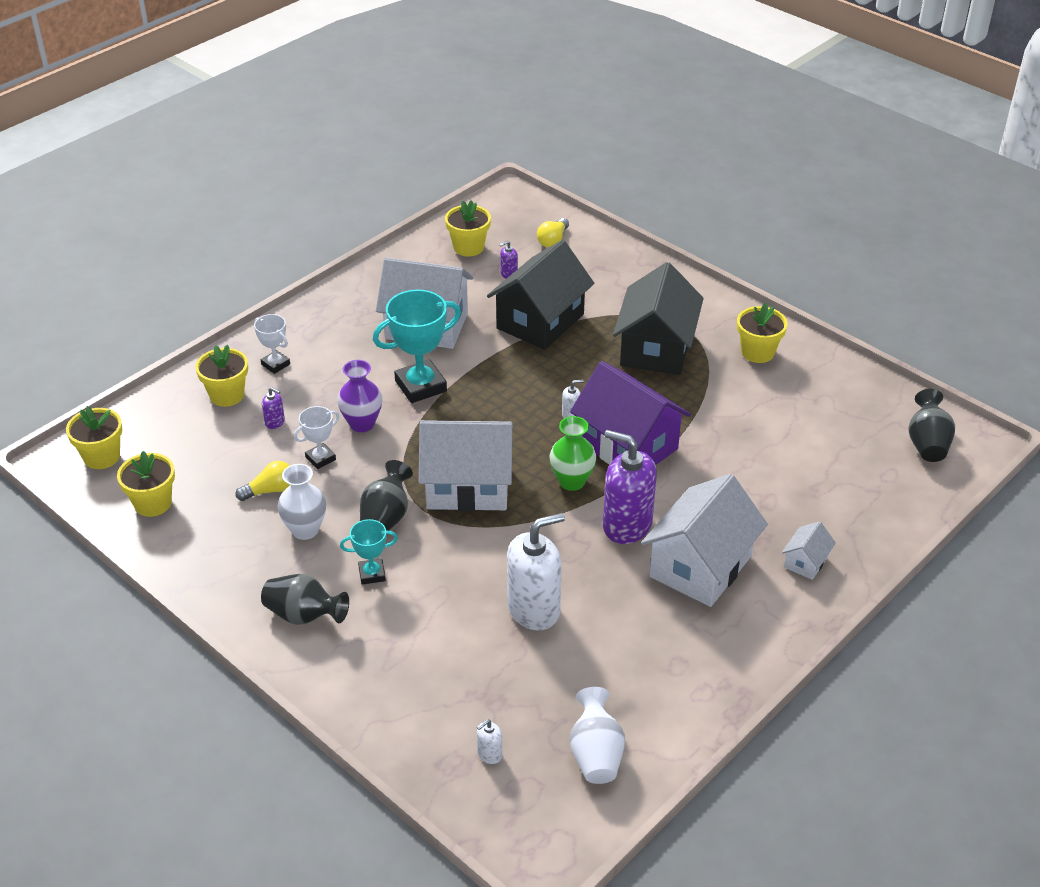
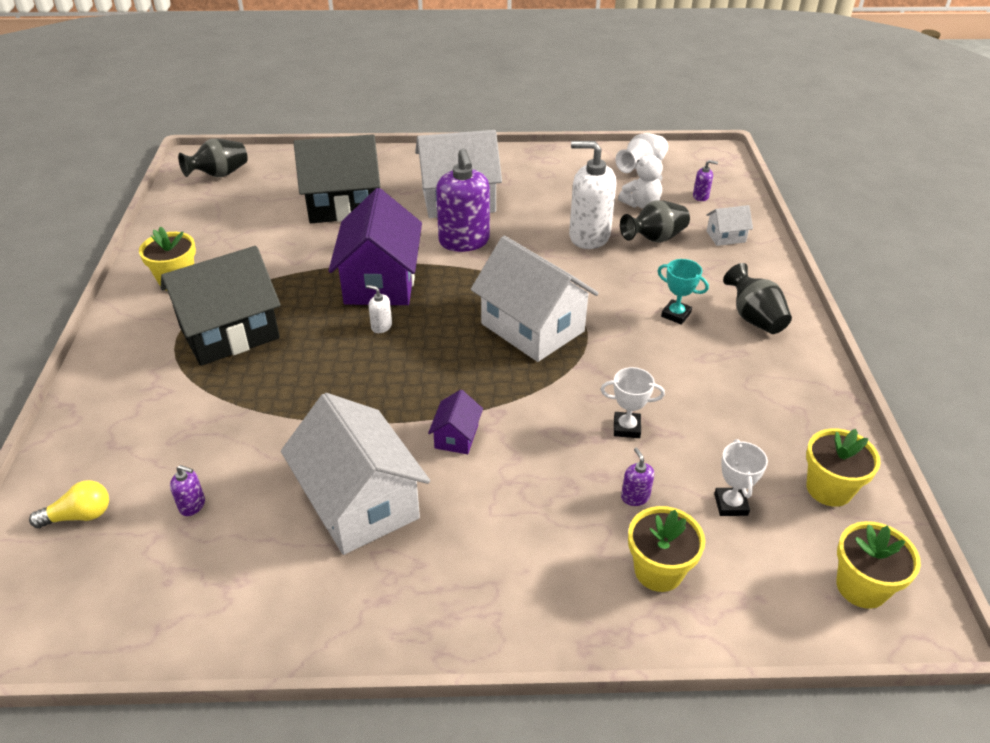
camera: 135 degrees left, 0 degrees up
yellow light bulb [235,461,290,501] -> none
white trophy [254,314,290,374] -> white trophy moved to [714,439,768,516]
white vase [277,464,326,540] -> none
purple vase [337,360,382,432] -> none
black vase [360,460,413,531] -> black vase moved to [620,200,690,243]
turquoise trophy [373,290,461,403] -> purple house [428,390,483,454]
yellow flower pot [445,200,491,257] -> none
white soap dispenser [477,719,502,764] -> purple soap dispenser [693,160,718,201]
black house [487,240,594,350] -> black house moved to [294,134,380,223]
green vase [550,416,596,491] -> none
white house [782,521,836,580] -> white house moved to [706,205,753,246]
none -> white teddy bear [618,151,665,209]

